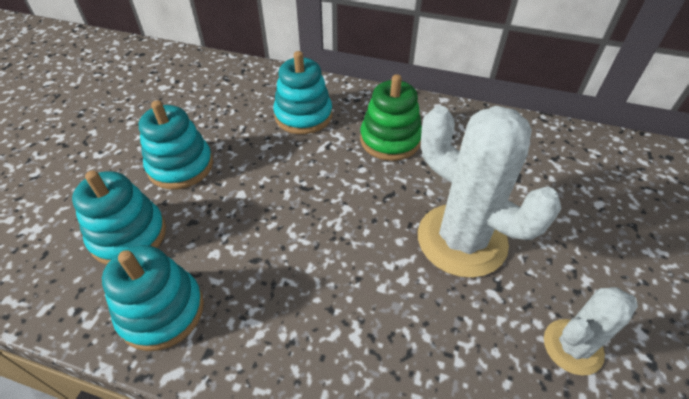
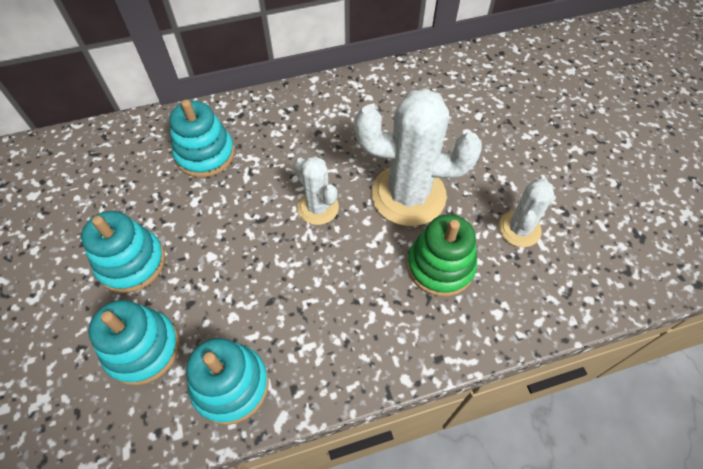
camera: 35 degrees left, 10 degrees up
green stacking toy [360,74,422,161] -> green stacking toy moved to [407,214,477,297]
none -> white cactus [294,156,339,225]

